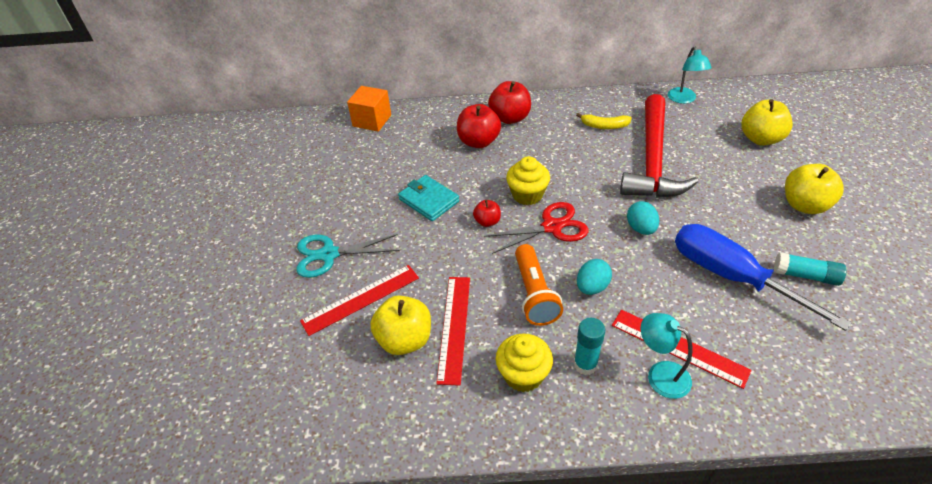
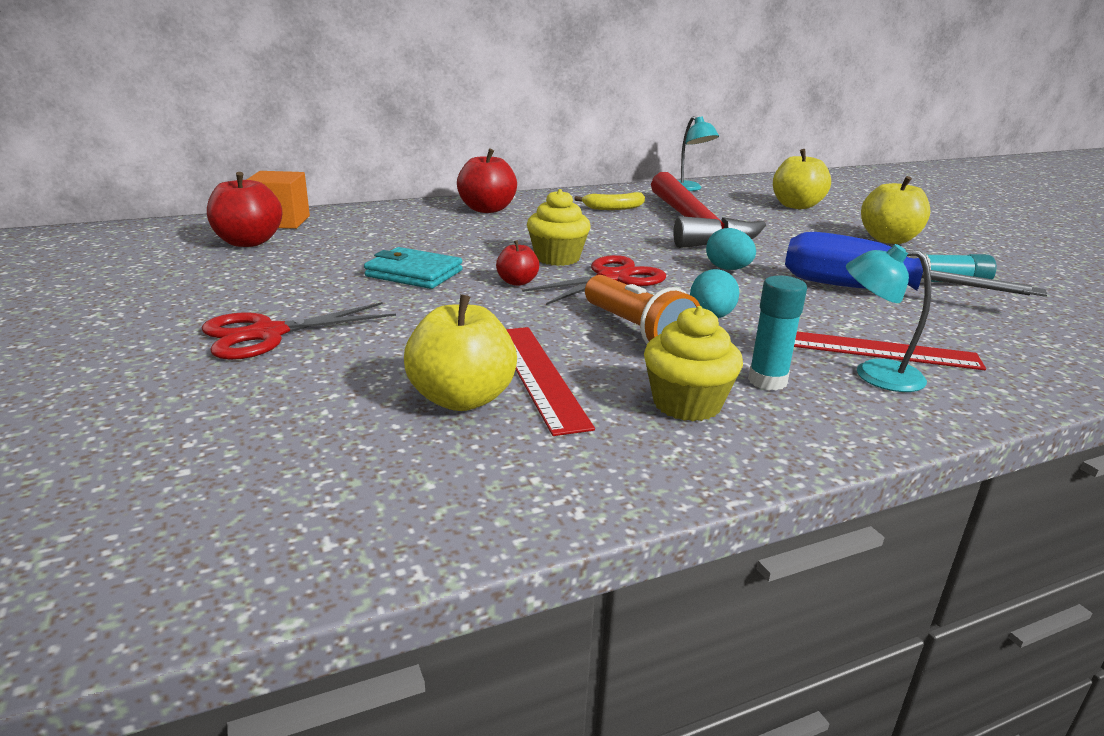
camera: 25 degrees left, 20 degrees down
turquoise scissors [296,234,400,278] -> red scissors [202,302,396,360]
red ruler [300,265,419,336] -> none
red apple [457,104,501,148] -> red apple moved to [207,172,282,247]

